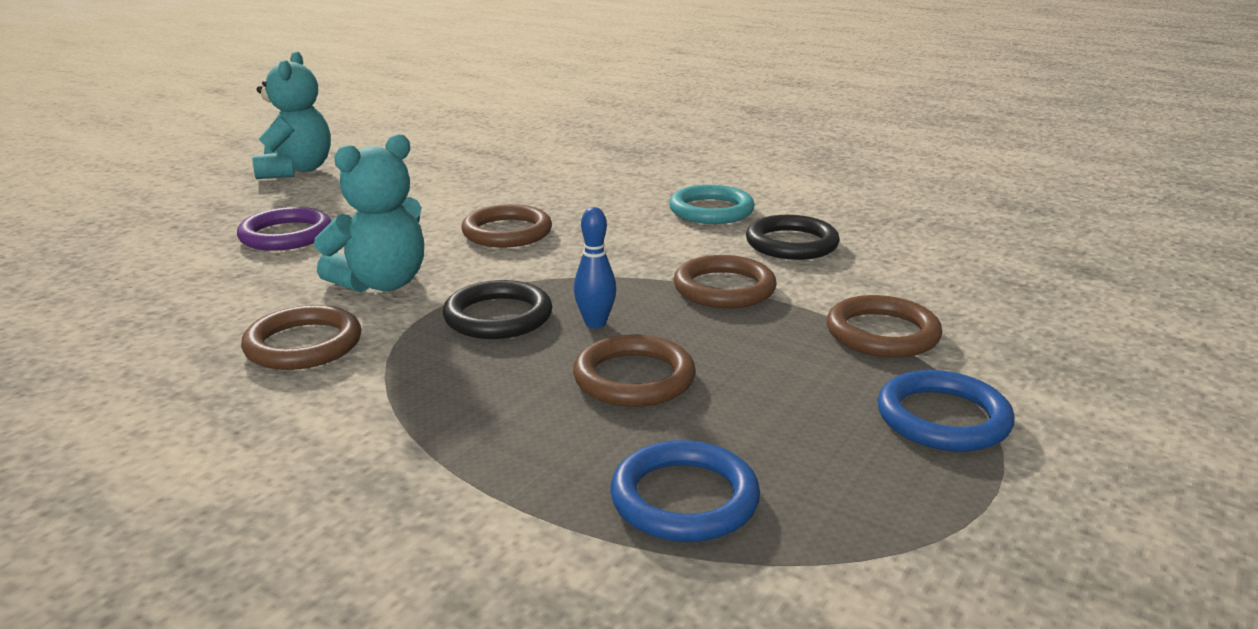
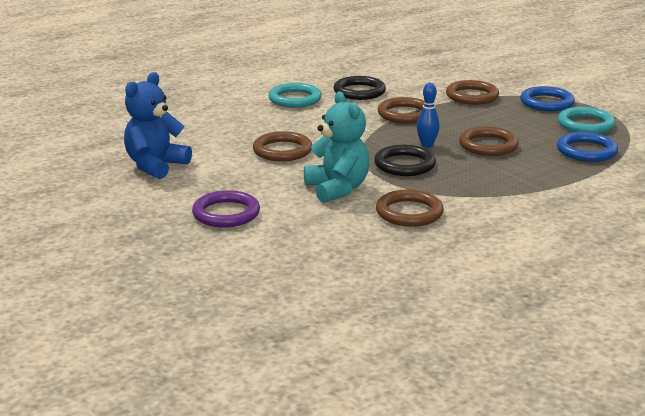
camera: 70 degrees left, 0 degrees up
turquoise teddy bear [252,51,331,179] -> none
none -> blue teddy bear [124,72,192,179]
none -> turquoise ring [558,107,615,134]

